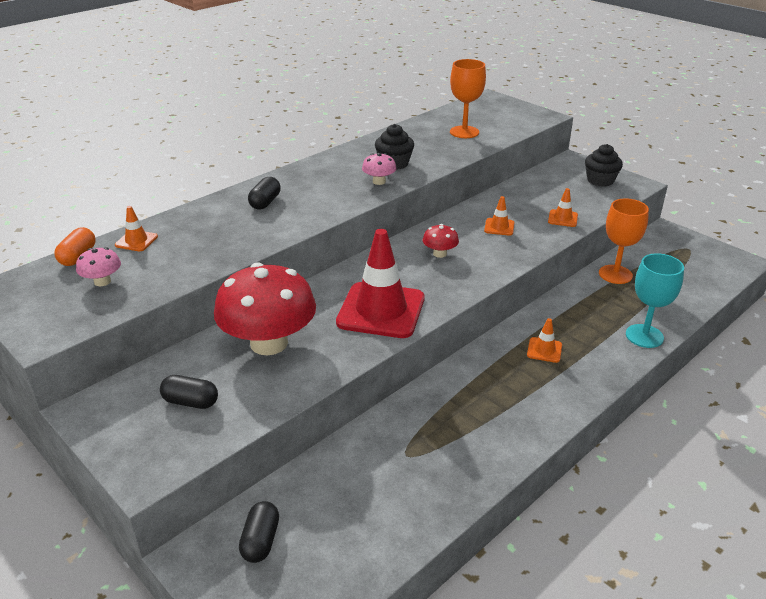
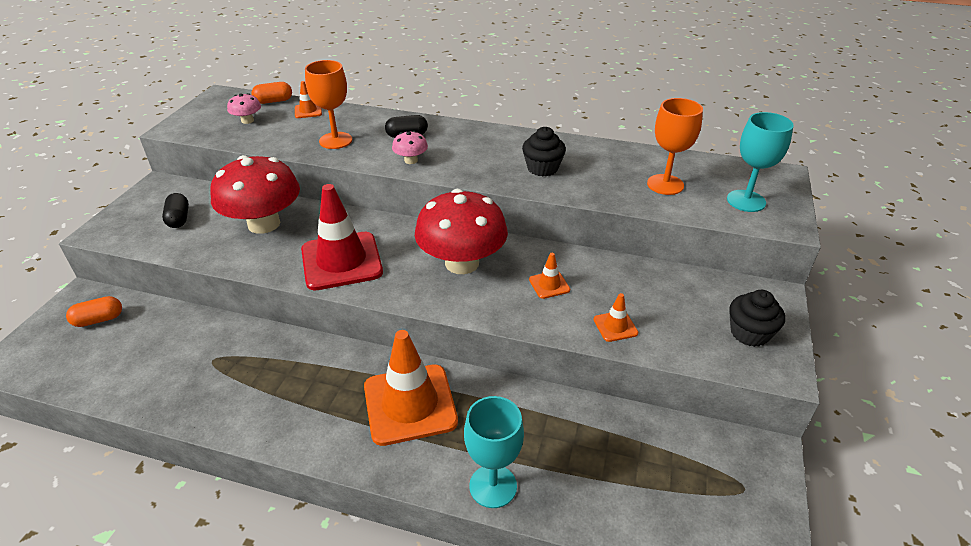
camera: 60 degrees right, 5 degrees up
black capsule [239,501,279,563] -> orange capsule [66,296,122,327]
pink mushroom [362,153,397,185] -> pink mushroom moved to [392,131,428,164]
red mushroom [423,224,459,258] -> red mushroom [415,189,508,274], size x2.31
orange traffic cone [527,318,562,363] -> orange traffic cone [364,330,458,446], size x2.30
orange goblet [599,199,649,284] -> orange goblet moved to [305,60,352,149]
none -> turquoise goblet [727,112,794,212]

